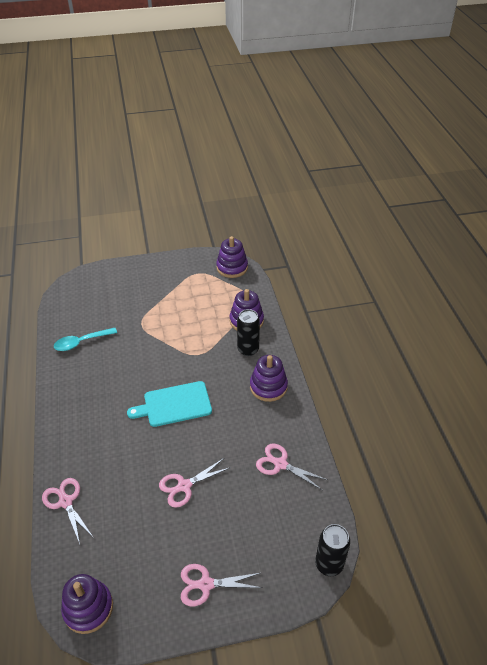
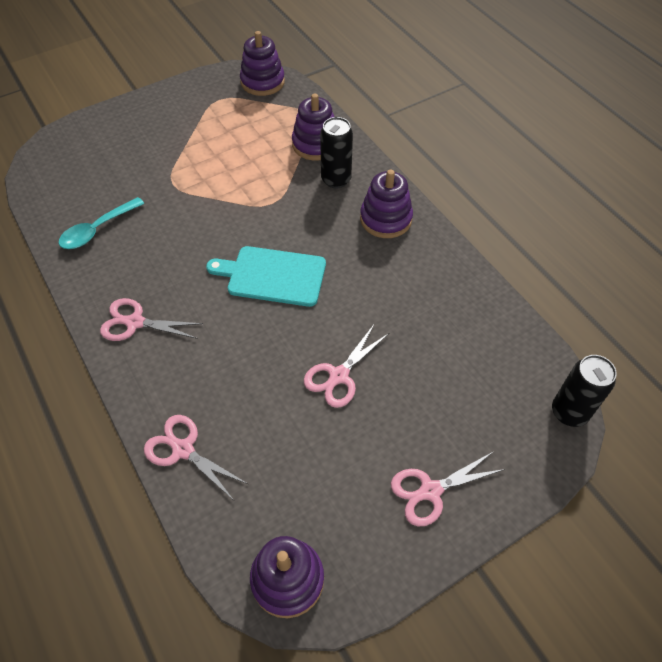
camera: 20 degrees left, 10 degrees up
turquoise cutting board [127,381,212,427] -> turquoise cutting board turned 45 degrees clockwise [206,246,326,307]
pink scissors [256,444,328,490] -> pink scissors moved to [100,298,203,341]

